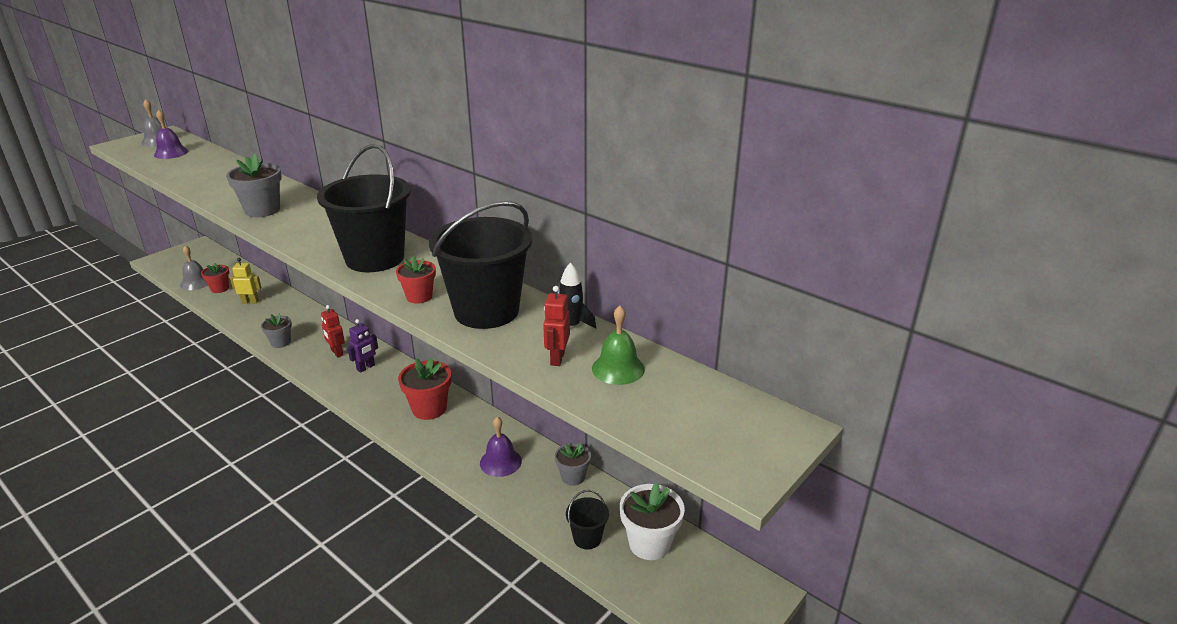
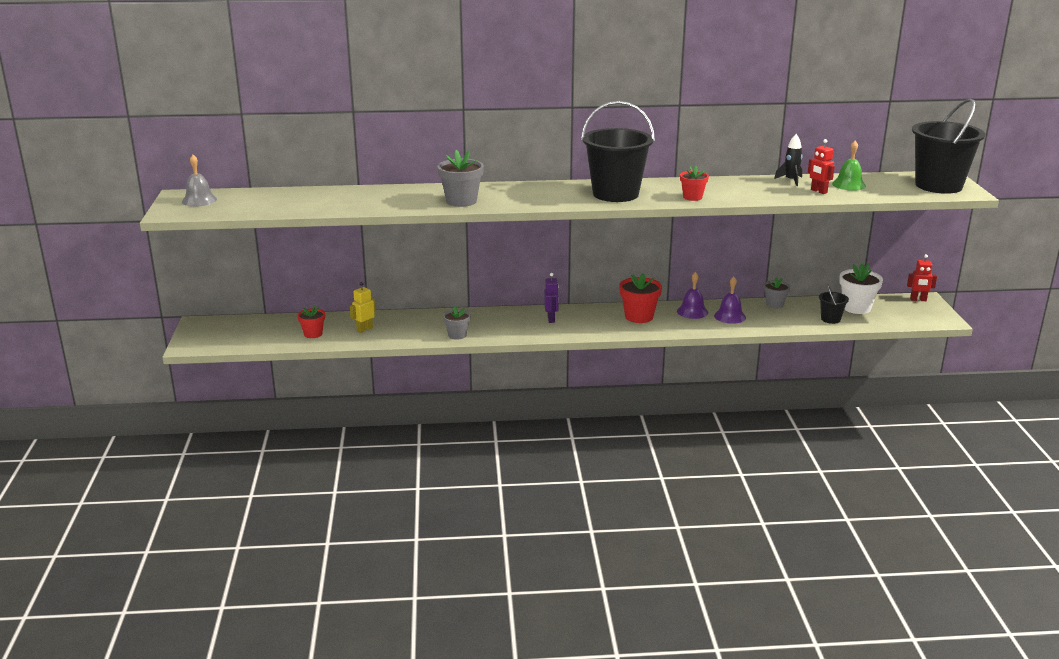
camera: 45 degrees left, 5 degrees down
purple bell [154,109,189,159] -> purple bell moved to [677,272,708,319]
grey bell [180,245,208,290] -> none
red robot [321,305,345,357] -> red robot moved to [907,254,937,301]
black bucket [429,201,532,329] -> black bucket moved to [912,98,986,194]

